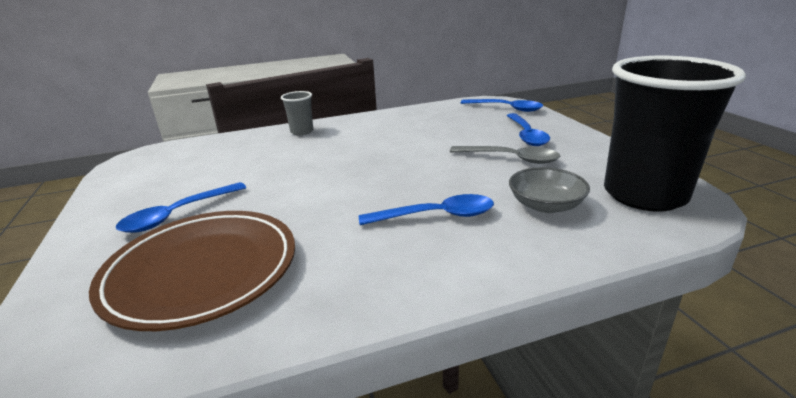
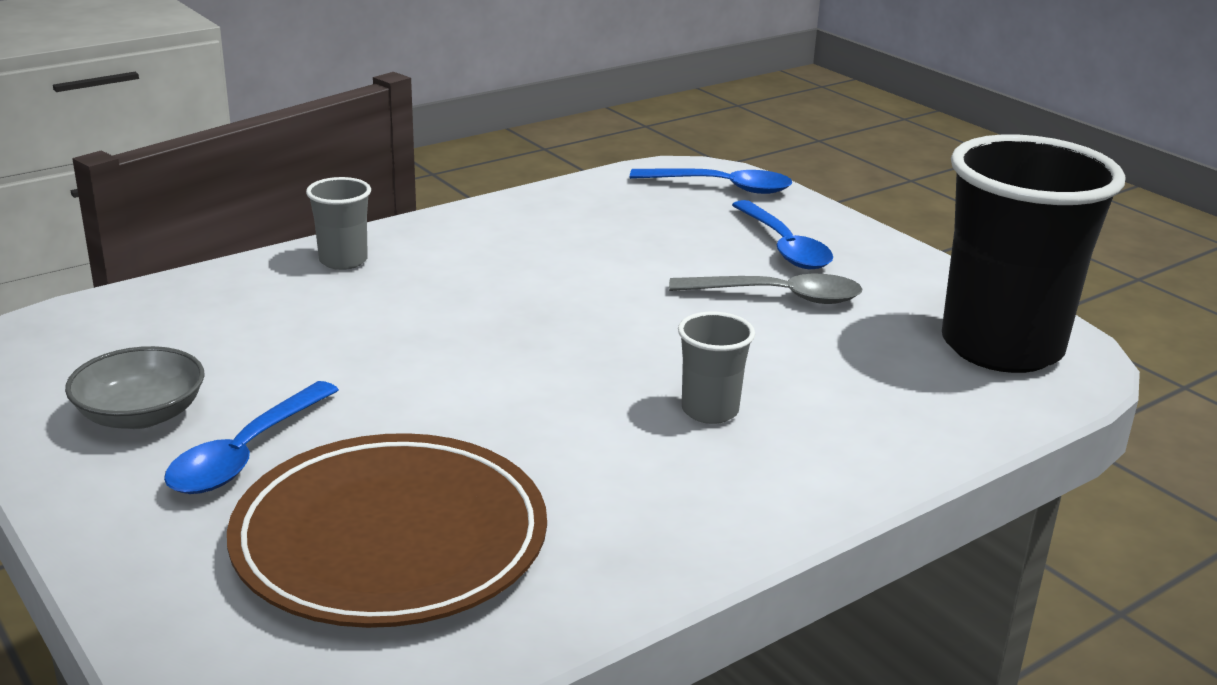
camera: 20 degrees left, 0 degrees up
blue spoon [359,194,494,225] -> grey cup [678,312,755,424]
grey bowl [509,167,590,213] -> grey bowl moved to [65,346,205,429]

